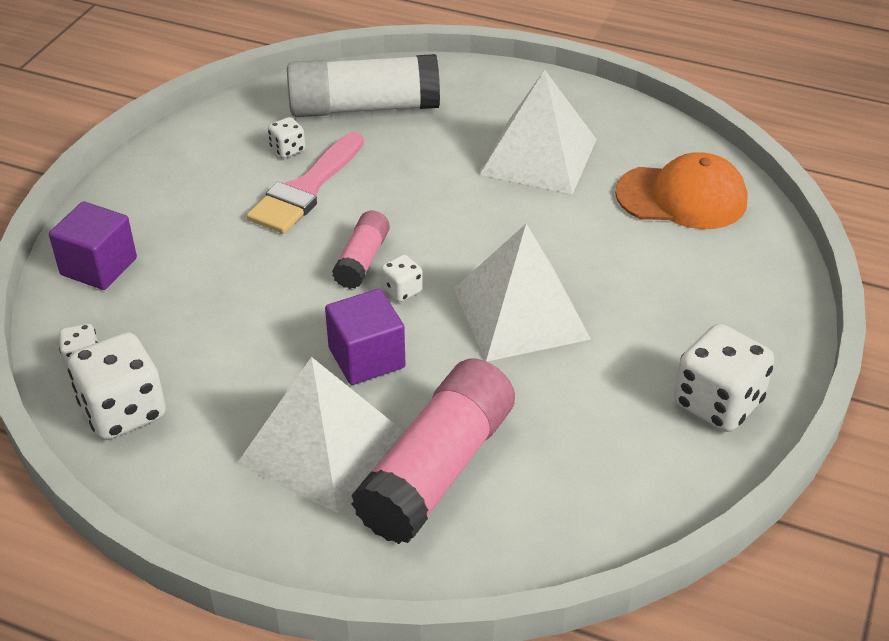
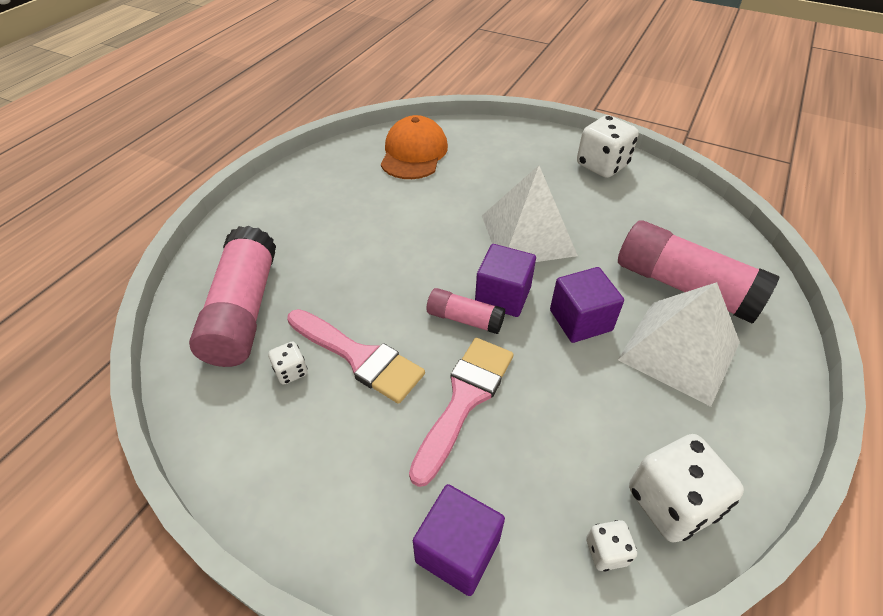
camera: 85 degrees left, 5 degrees up
white glue stick [287,54,440,117] -> pink glue stick [189,226,276,367]
white dice [381,255,423,302] -> purple cube [475,244,536,317]
white pyramid [480,70,597,194] -> none
none -> pink brush [409,338,514,487]

